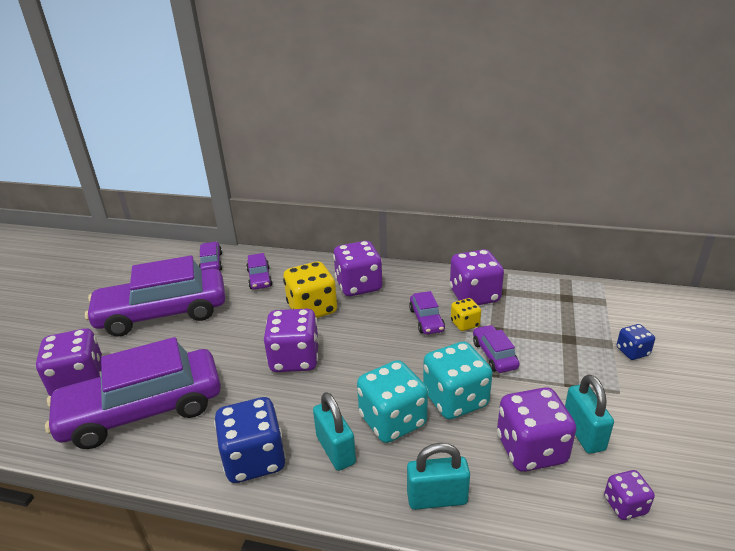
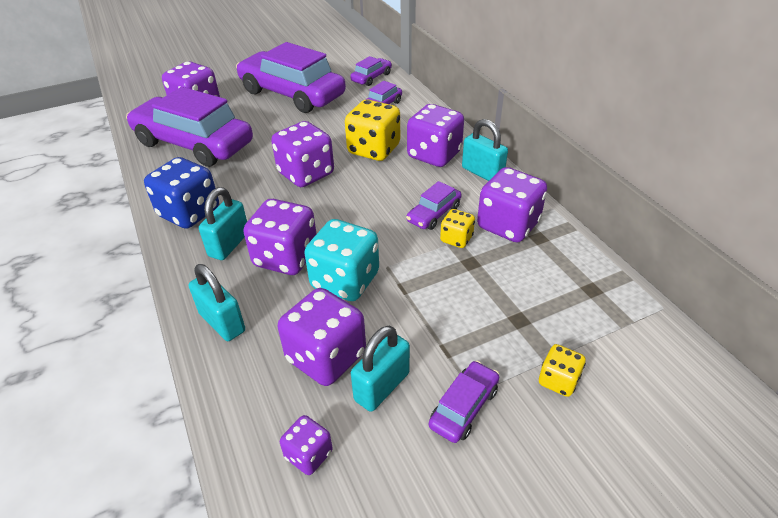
camera: 50 degrees right, 10 degrees up
turquoise dice [357,360,428,443] -> purple dice [243,199,316,275]
purple car [473,325,520,373] -> purple car moved to [429,361,499,443]
blue dice [617,324,655,360] -> yellow dice [539,344,586,397]
none -> turquoise padlock [462,119,508,181]

